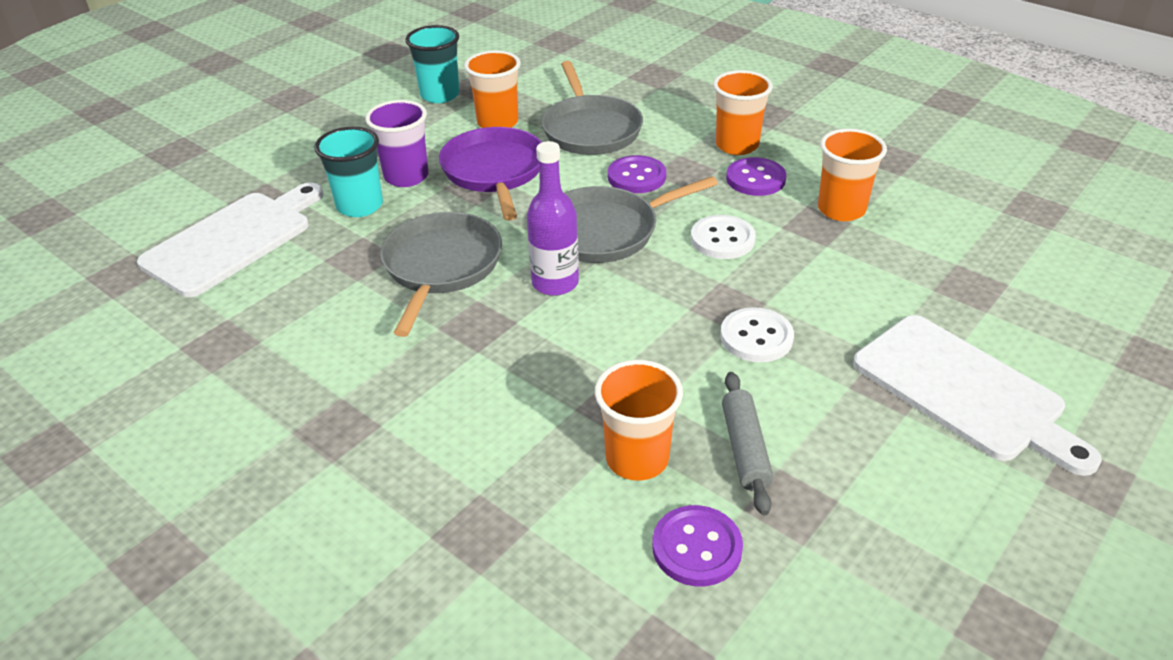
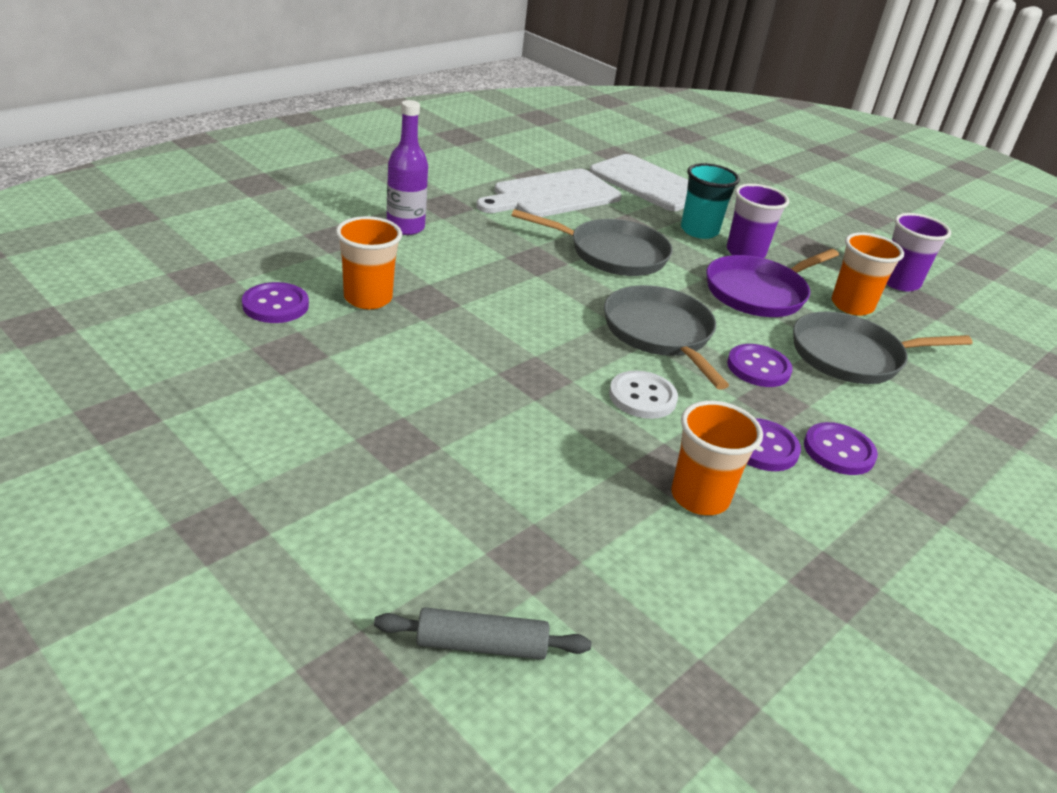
camera: 90 degrees right, 5 degrees down
turquoise cup [405,25,460,103] -> purple cup [887,213,951,292]
purple pan [439,127,542,221] -> purple pan turned 150 degrees clockwise [707,249,839,317]
purple bottle [527,141,579,296] -> purple bottle moved to [387,100,428,235]
orange cup [713,70,773,155] -> purple button [804,422,878,475]
white button [720,307,794,362] -> none
grey rolling pin [722,372,773,515] -> grey rolling pin moved to [374,607,591,660]
white cutting board [853,315,1102,476] -> white cutting board moved to [476,169,622,217]

